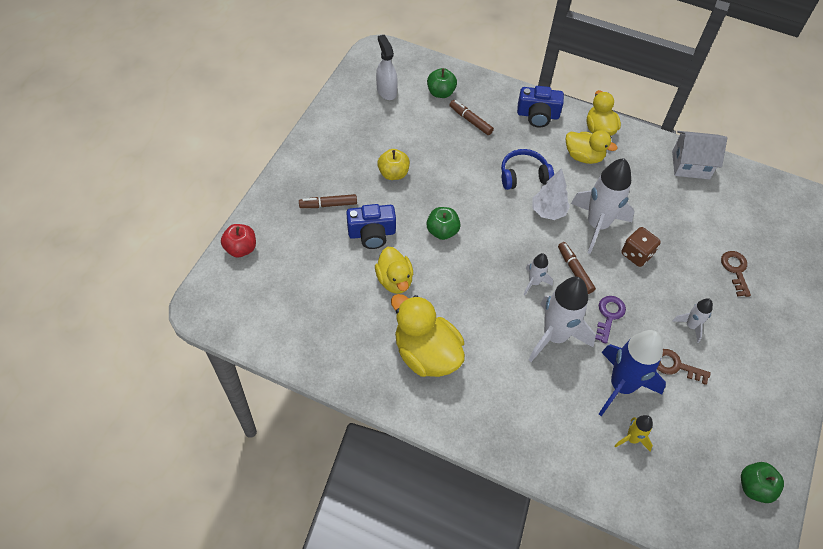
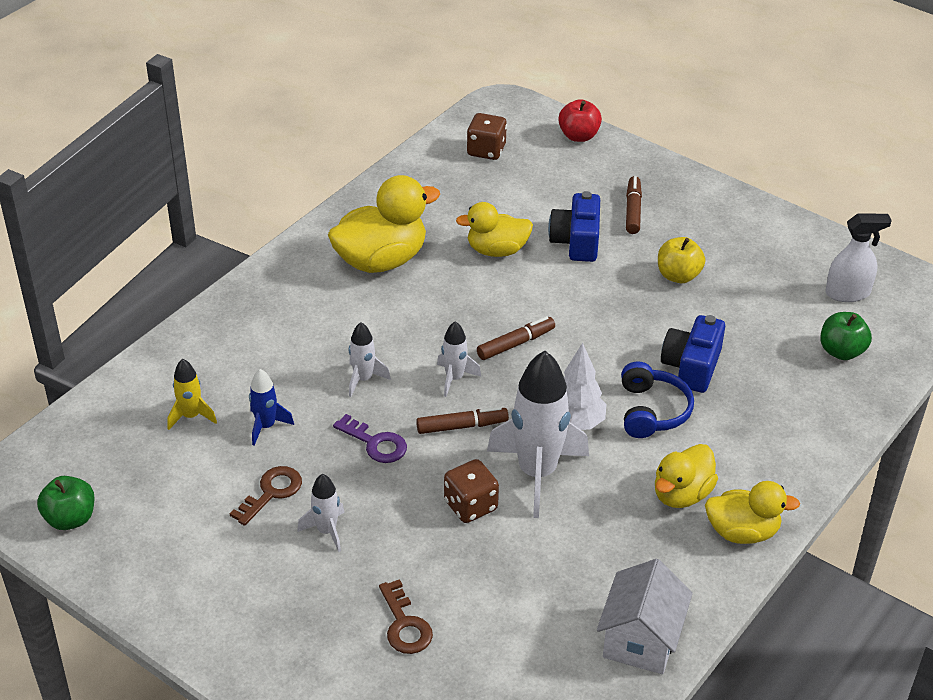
camera: 105 degrees right, 15 degrees down
green apple [426,207,461,240] -> none
brown marker [449,100,494,135] -> brown marker moved to [477,316,555,360]
blue camera [517,86,564,128] -> blue camera moved to [661,315,725,393]
white rocket [529,277,596,362] -> white rocket [349,322,391,397], size x0.49
blue rocket [599,330,666,416] -> blue rocket [249,369,294,446], size x0.49
brown key [721,251,751,297] -> brown key turned 60 degrees clockwise [379,579,433,654]
none -> brown dice [467,113,507,160]

